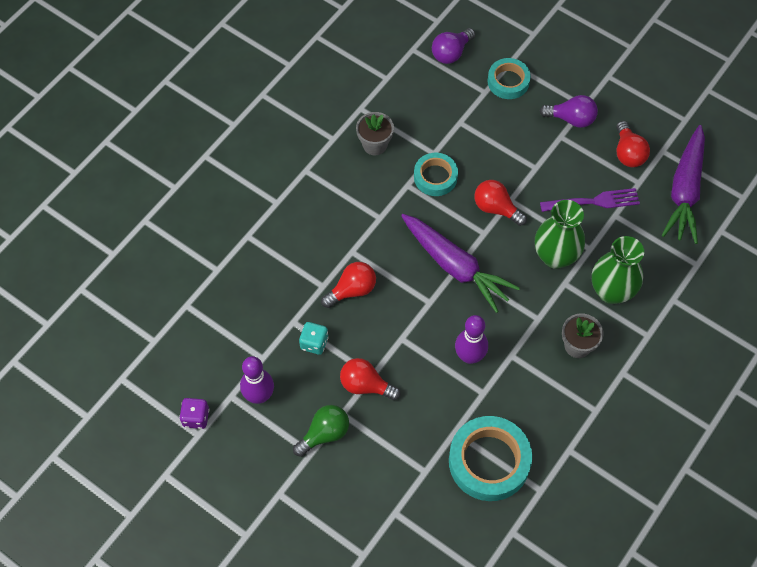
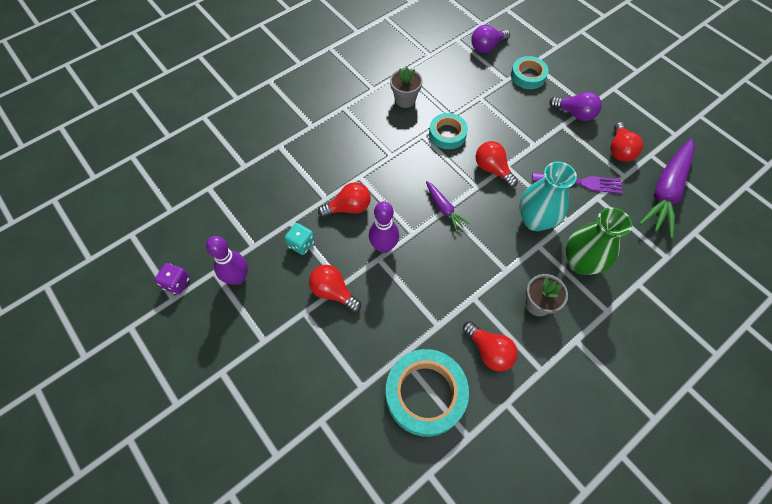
camera: 15 degrees right, 0 degrees up
green light bulb [293,405,349,457] -> none
purple carrot [401,214,520,313] -> purple carrot [426,181,469,231], size x0.50
purple bowling pin [455,315,488,364] -> purple bowling pin moved to [369,201,399,253]
green vase [535,200,585,269] -> turquoise vase [520,161,577,231]
none -> red light bulb [463,321,518,371]

